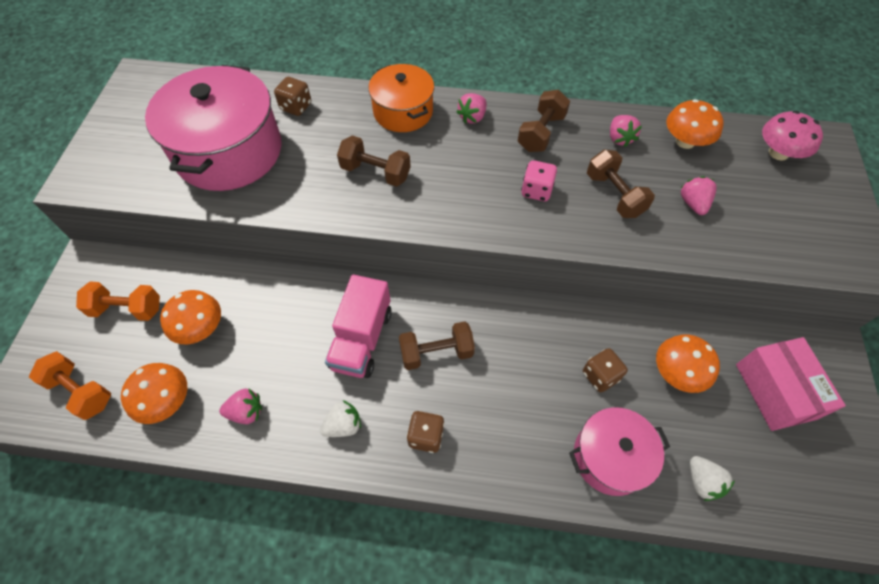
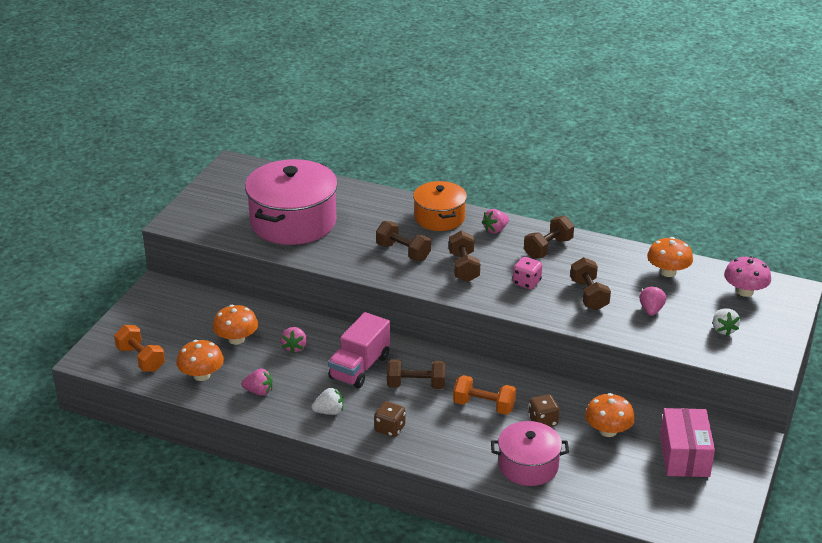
camera: 15 degrees right, 25 degrees down
orange dumbbell [76,281,160,321] -> orange dumbbell moved to [453,375,516,415]
brown dice [274,77,311,116] -> none
pink strawberry [610,115,642,147] -> pink strawberry moved to [281,327,307,353]
white strawberry [690,456,735,501] -> white strawberry moved to [713,308,740,336]
none -> brown dumbbell [449,231,480,282]

